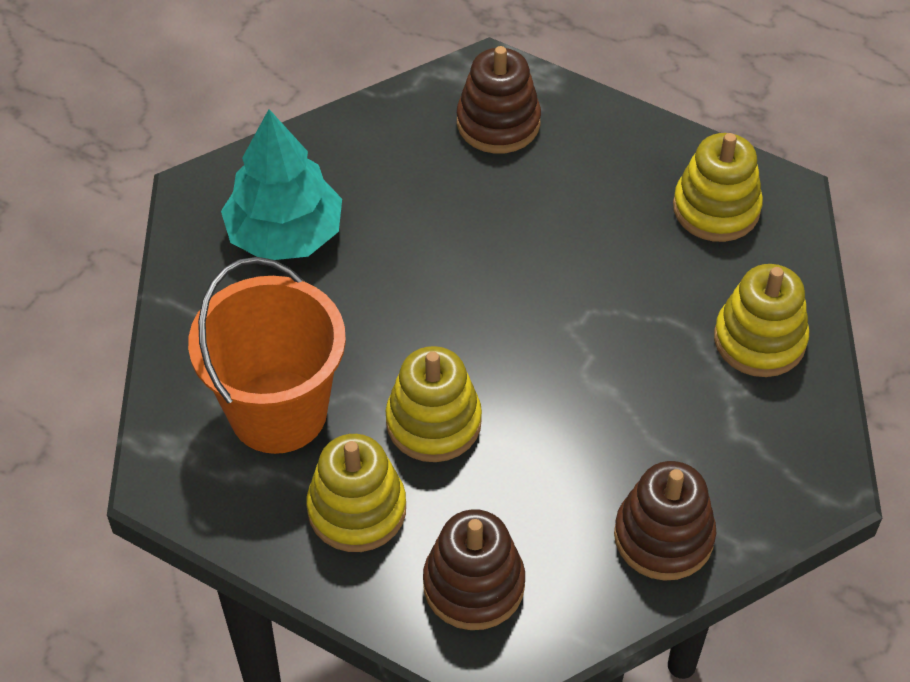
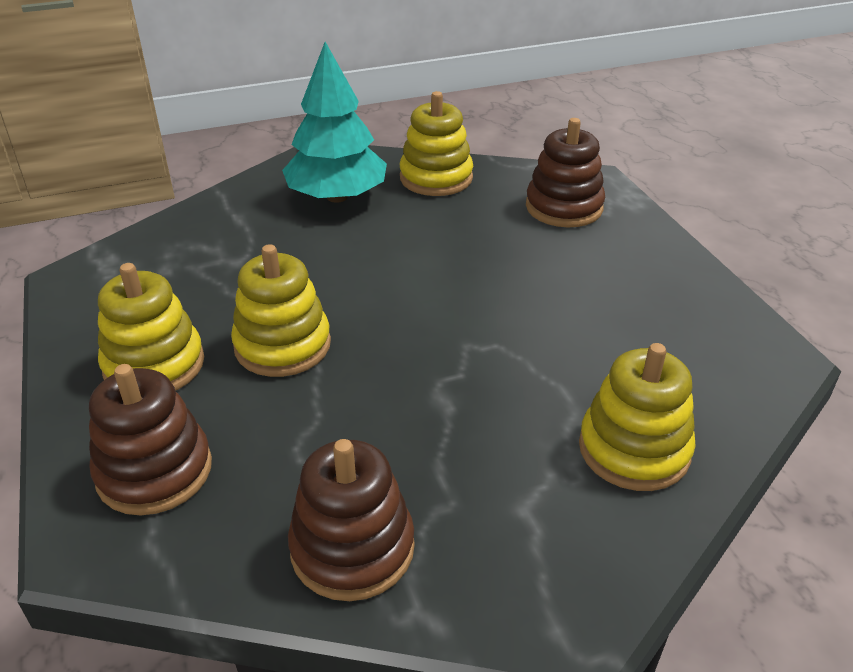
camera: 40 degrees right, 15 degrees down
orange bucket [188,257,346,454] -> none
yellow stacking toy [673,133,763,242] -> yellow stacking toy moved to [400,91,473,196]

